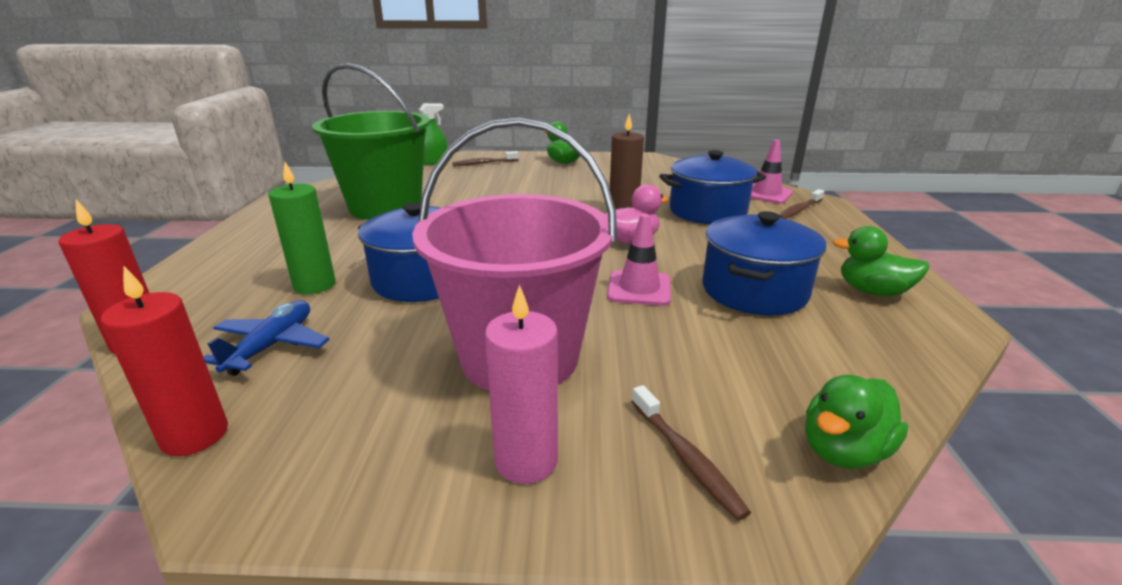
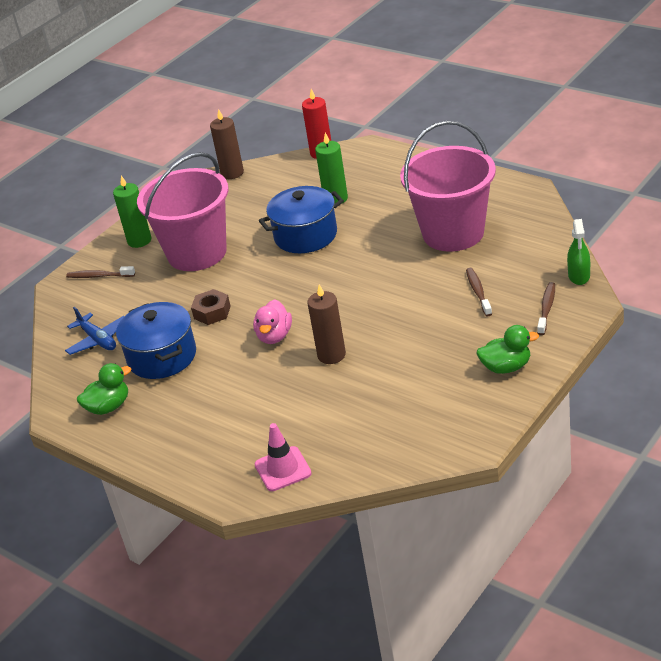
camera: 130 degrees right, 10 degrees up
red candle [101,266,228,456] -> brown candle [210,109,244,179]
blue plane [204,301,330,376] -> blue plane moved to [65,307,124,355]
green bucket [312,63,430,220] -> pink bucket [400,121,496,252]
pink candle [485,285,558,484] -> green candle [113,176,151,248]
pink traffic cone [607,214,671,306] -> brown nut [191,289,231,325]
blue pot [659,150,766,224] -> none
brown toothbrush [779,189,824,219] -> brown toothbrush moved to [466,268,492,316]
green duck [805,375,908,469] -> none

